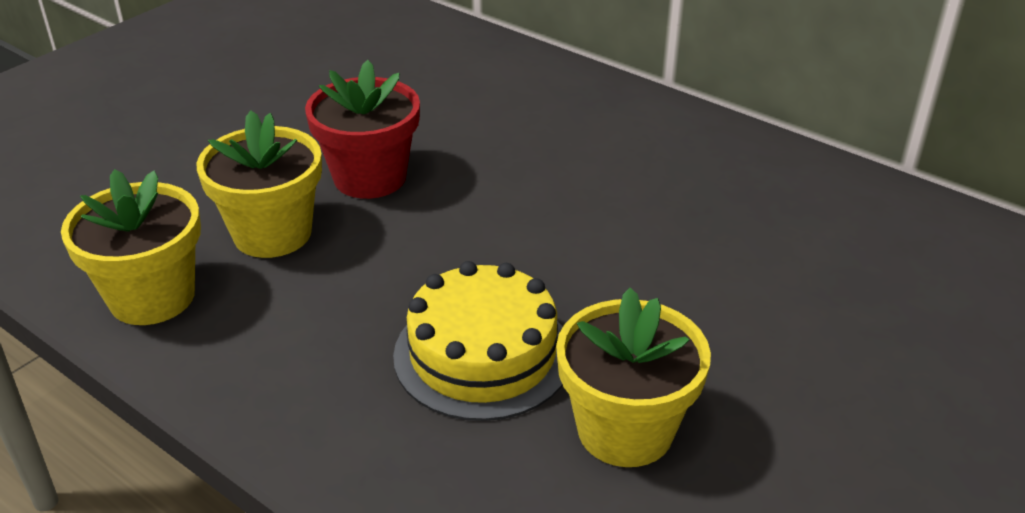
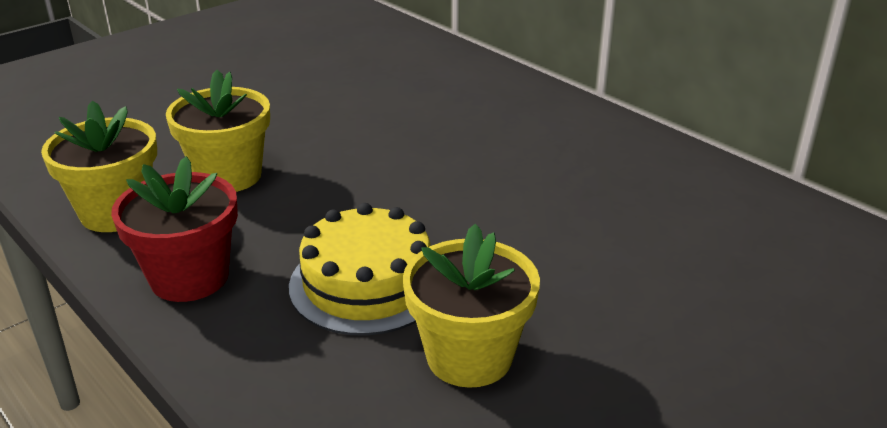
camera: 10 degrees right, 5 degrees down
red flower pot [305,60,420,199] -> red flower pot moved to [111,156,238,302]

